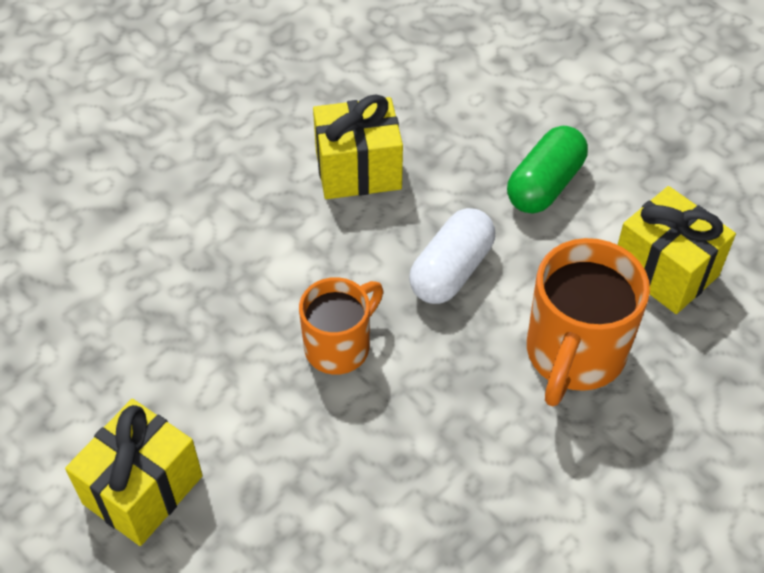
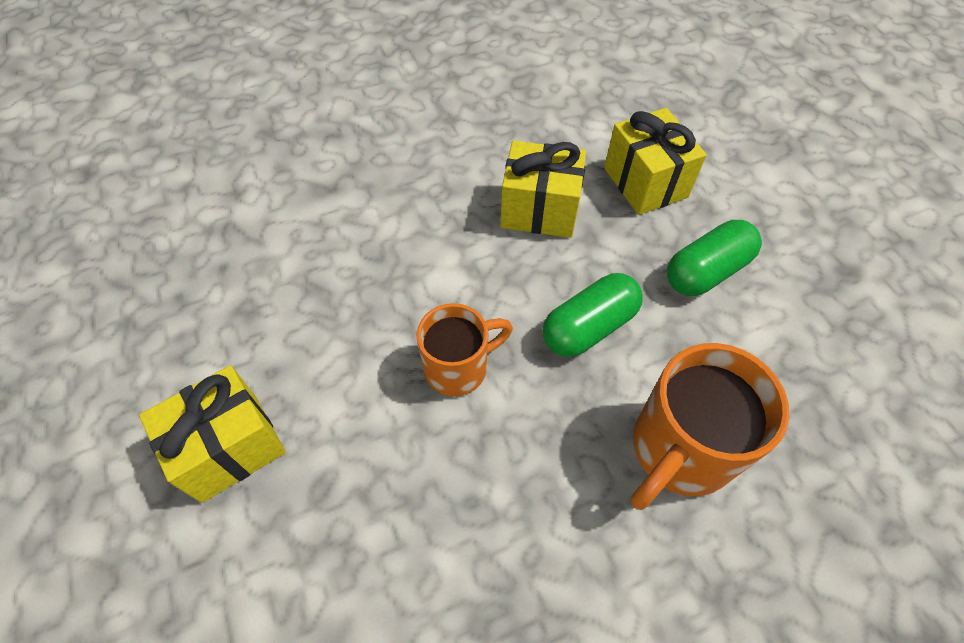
camera: 20 degrees right, 5 degrees up
white capsule [409,208,495,304] -> green capsule [543,273,643,357]
yellow gift [618,186,736,314] -> yellow gift moved to [604,108,707,215]

